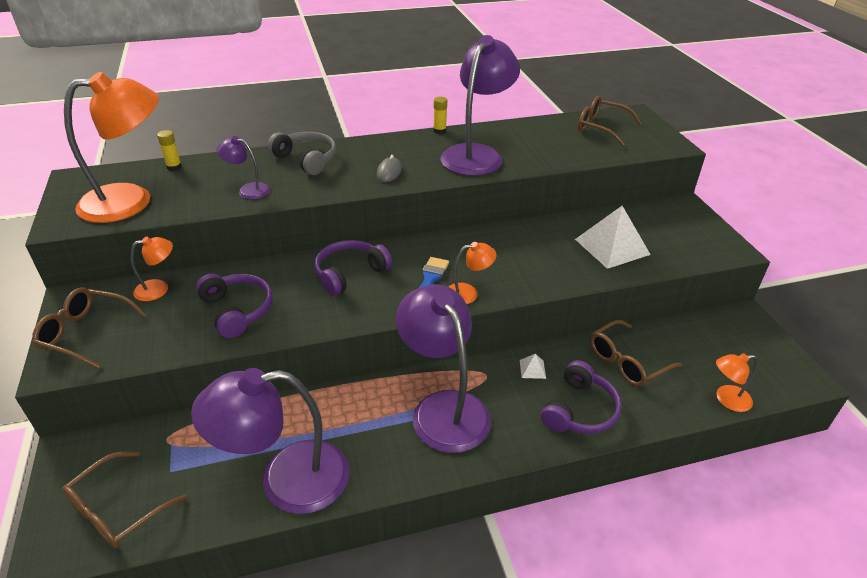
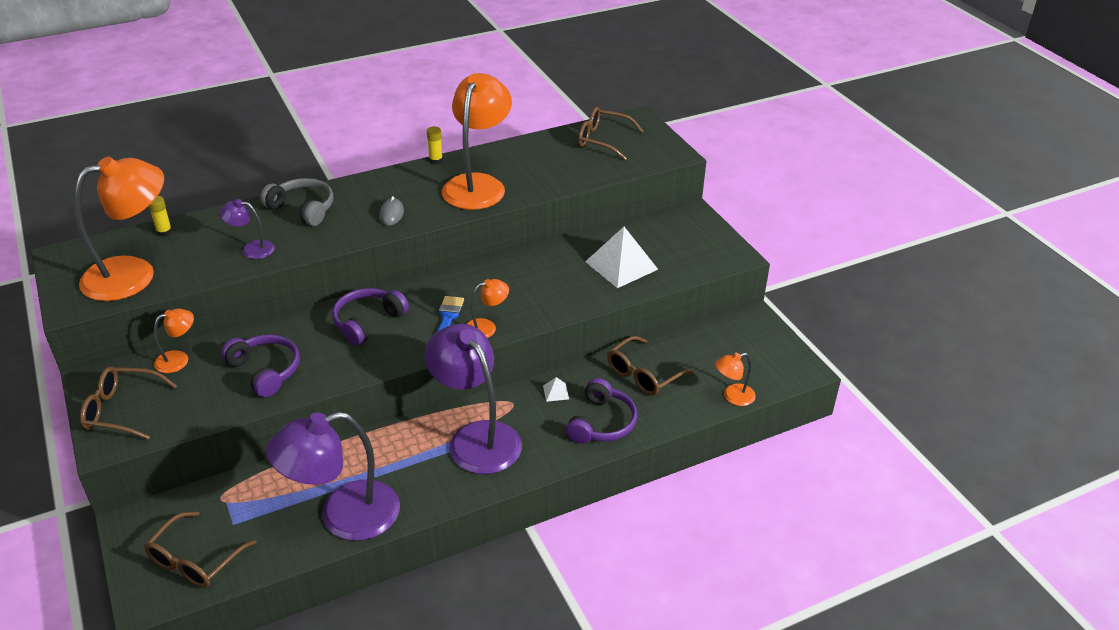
camera: 10 degrees left, 0 degrees up
purple lamp [441,35,520,176] -> orange lamp [442,73,512,210]

